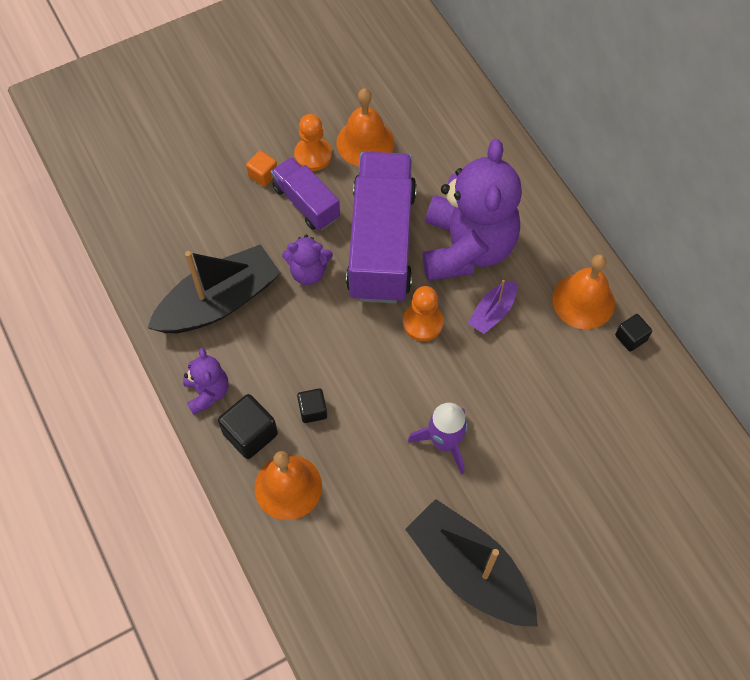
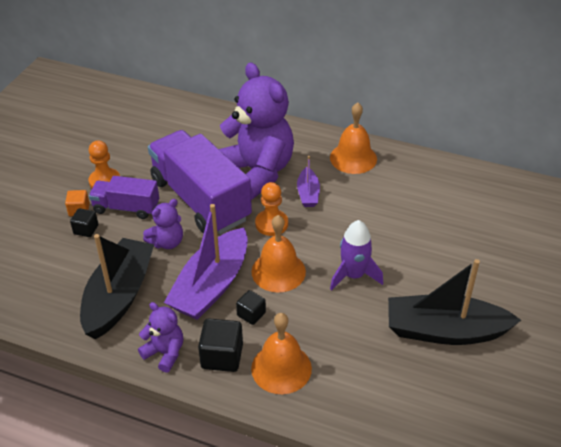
camera: 40 degrees left, 20 degrees down
orange bell [336,88,394,166] -> orange bell moved to [251,215,306,292]
black cube [615,314,652,352] -> black cube moved to [70,208,98,237]
none -> purple boat [164,204,248,320]

